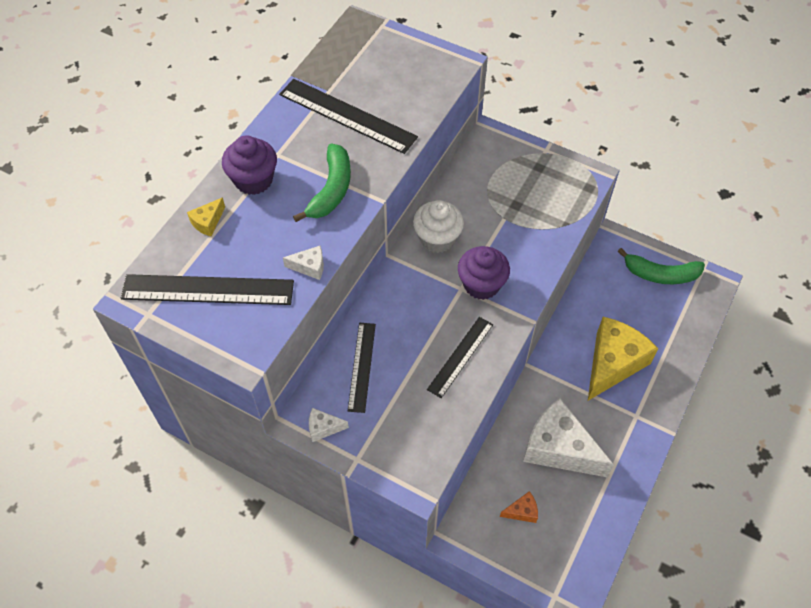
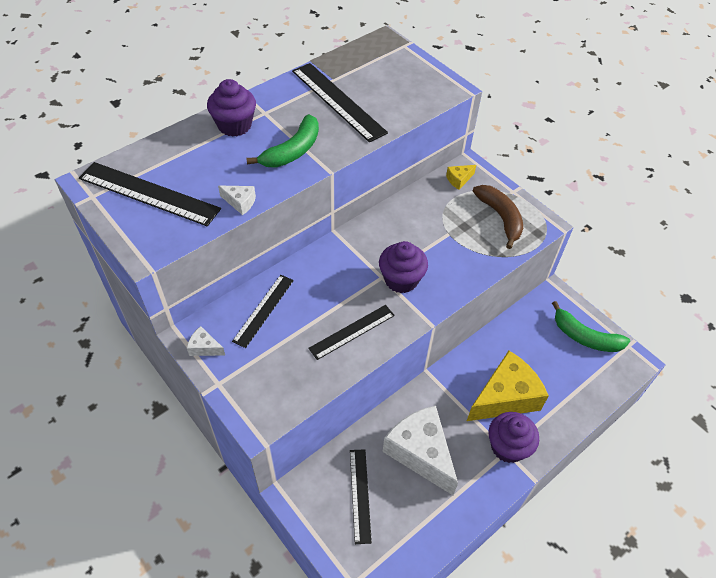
camera: 20 degrees right, 5 degrees down
yellow cheese [187,197,225,236] -> yellow cheese moved to [446,165,476,190]
white cupcake [413,200,464,253] -> none
orange cheese [500,491,538,523] -> black ruler [350,449,372,544]
none -> brown banana [473,185,523,249]
none -> purple cupcake [489,412,539,463]

